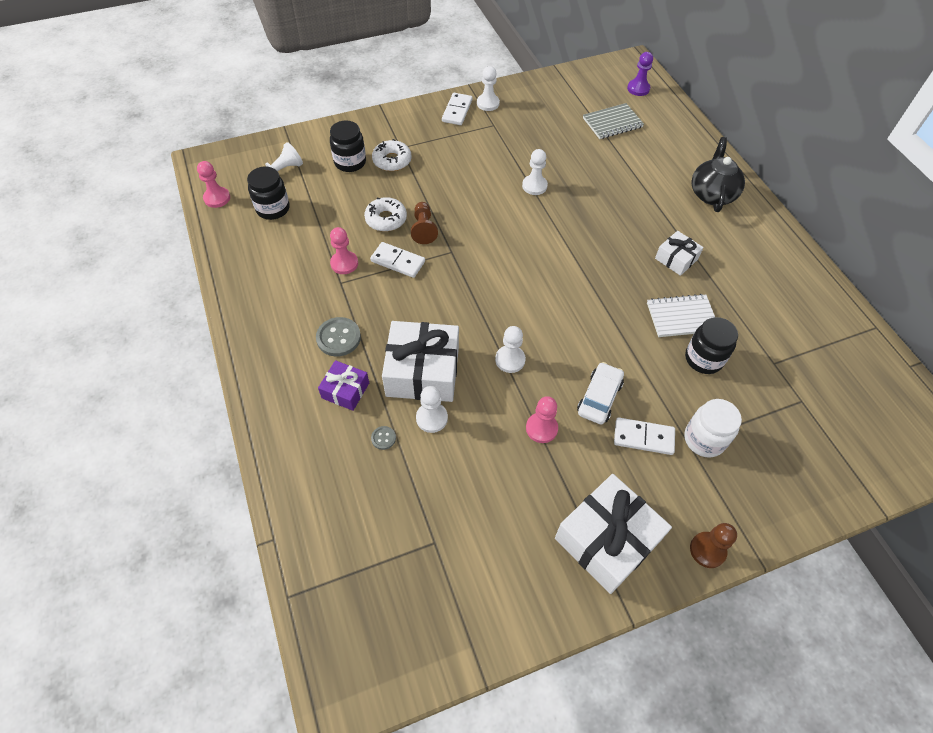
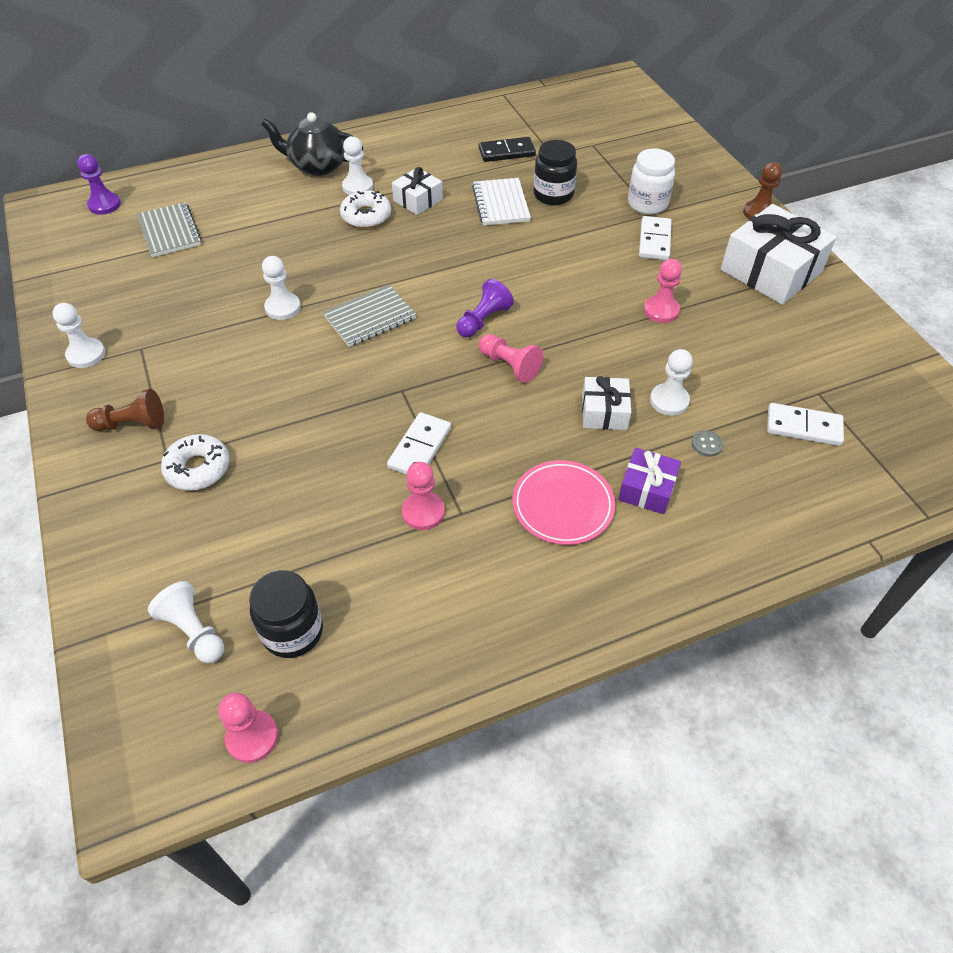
camera: 90 degrees left, 5 degrees down
grey button [316,317,361,357] -> pink plate [513,460,615,545]
black jar [330,121,366,172] -> none
white donut [364,197,407,231] -> white donut moved to [340,190,391,228]
white gift [382,321,459,402] -> white gift [582,376,631,430], size x0.53
brown pawn [411,202,438,244] -> brown pawn moved to [86,389,164,431]
white domino [442,93,473,125] -> white domino moved to [767,403,844,446]
white pawn [495,326,526,373] -> white pawn moved to [342,136,373,195]
white car [577,362,624,425] -> none
none -> grey notebook [323,284,416,347]
none -> purple pawn [456,279,514,337]
none -> black domino [478,137,536,162]
none -> pink pawn [479,334,543,383]

